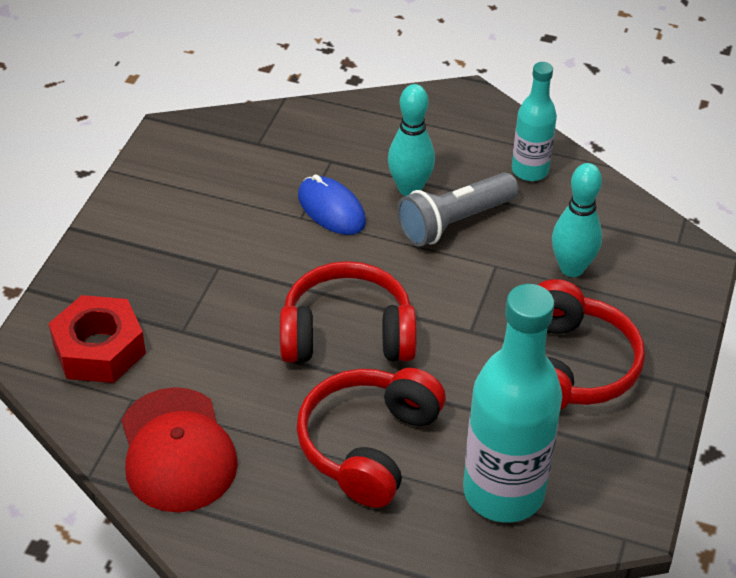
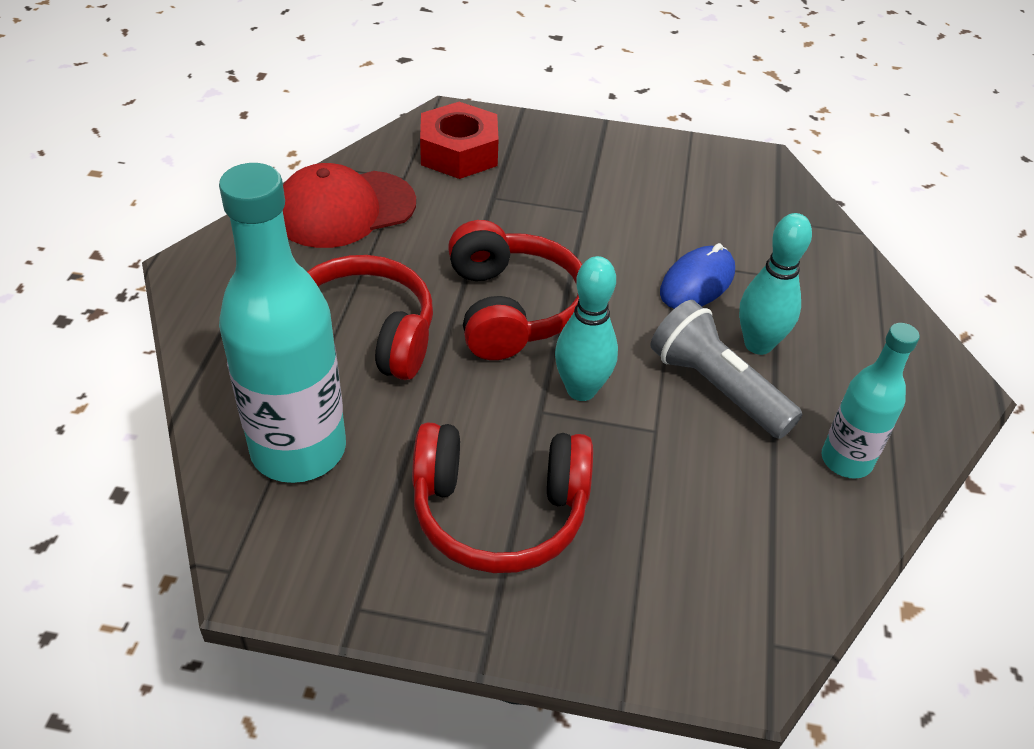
camera: 80 degrees right, 0 degrees up
turquoise bowling pin [552,163,602,277] -> turquoise bowling pin moved to [555,256,618,401]

